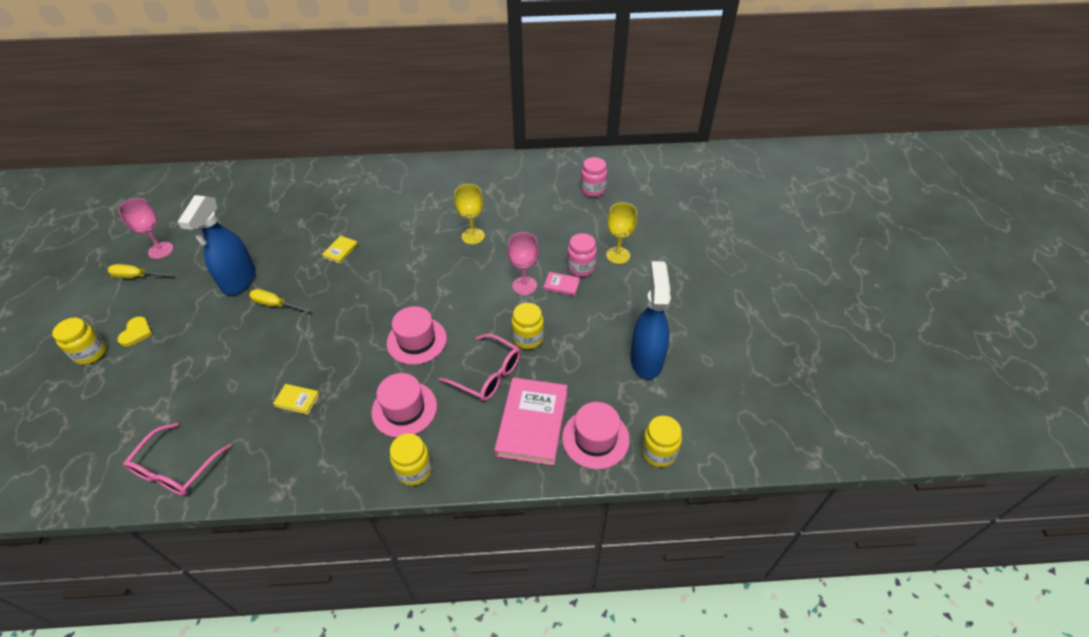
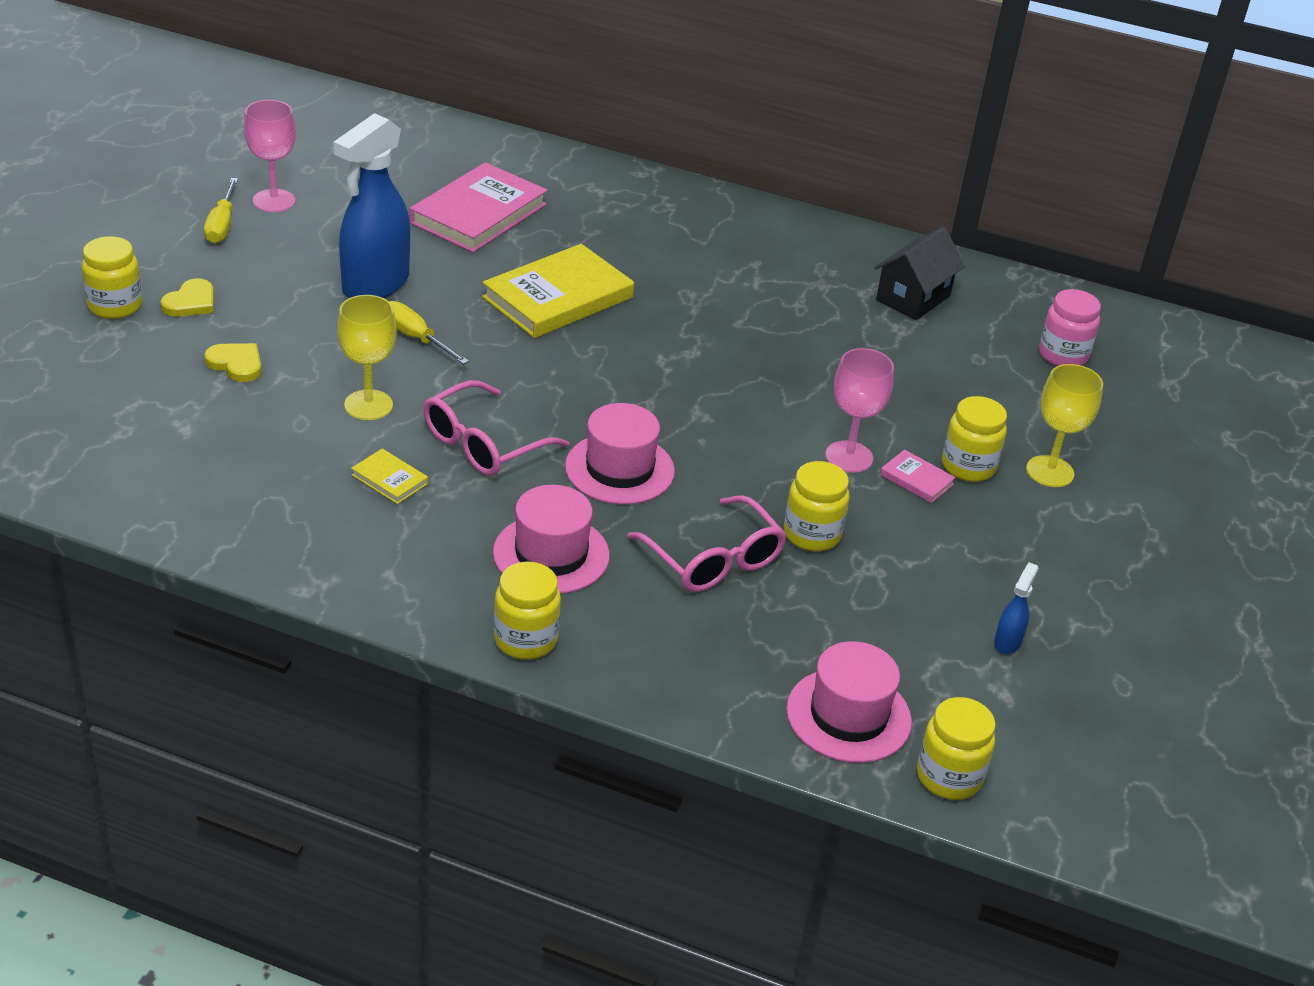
camera: 20 degrees right, 10 degrees down
yellow screwdriver [108,264,173,278] -> yellow screwdriver turned 120 degrees counterclockwise [204,178,238,244]
pink glasses [123,423,232,496] -> pink glasses moved to [423,380,570,476]
yellow book [322,236,358,264] -> yellow book [482,244,634,338], size x2.25
yellow goblet [454,184,485,245] -> yellow goblet moved to [337,295,397,420]
pink book [494,378,567,466] -> pink book moved to [410,162,547,252]
pink jar [567,233,597,277] -> yellow jar [942,396,1007,482]
blue spray bottle [630,261,671,379] -> blue spray bottle [994,562,1038,654], size x0.41
none -> yellow heart [204,343,261,382]
none -> black house [874,227,965,320]

